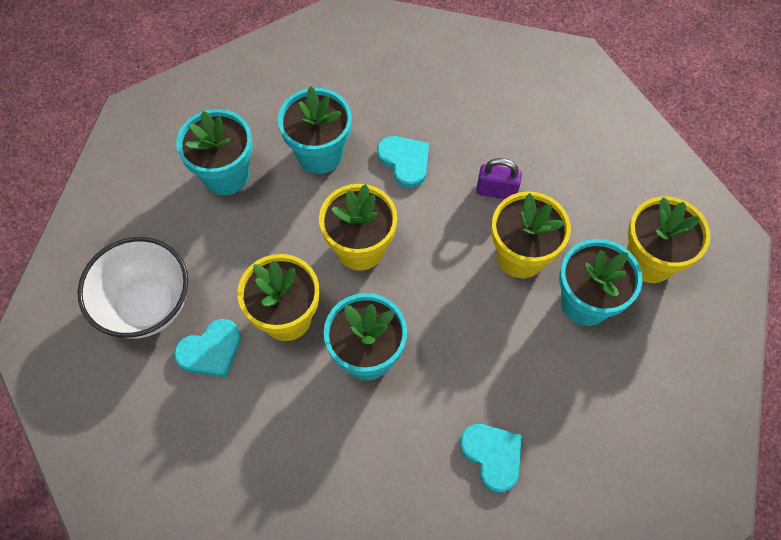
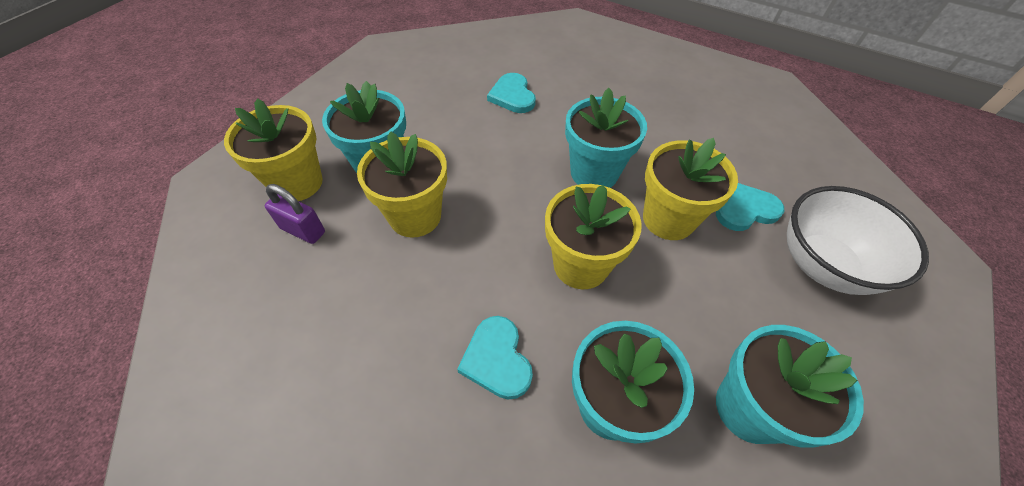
camera: 165 degrees left, 10 degrees down
purple padlock [476,158,522,199] -> purple padlock moved to [265,184,325,244]

